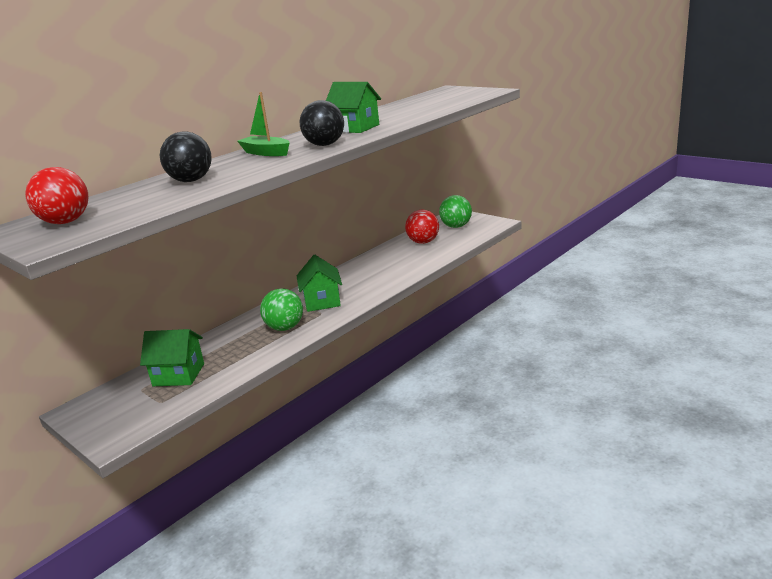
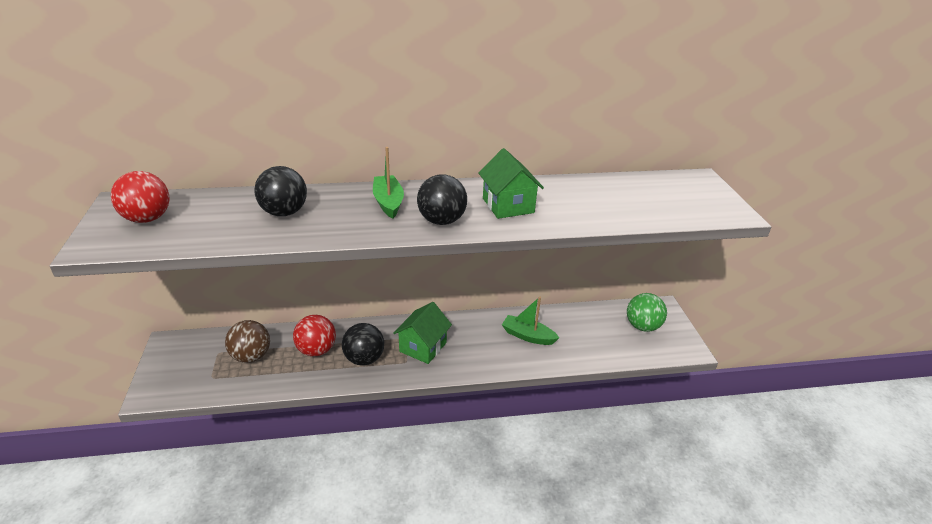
camera: 35 degrees right, 10 degrees up
green house [140,329,204,386] -> brown ball [225,320,270,363]
green ball [260,288,303,331] -> black ball [342,323,384,365]
red ball [405,210,439,244] -> red ball moved to [293,315,336,356]
none -> green boat [502,297,559,345]

